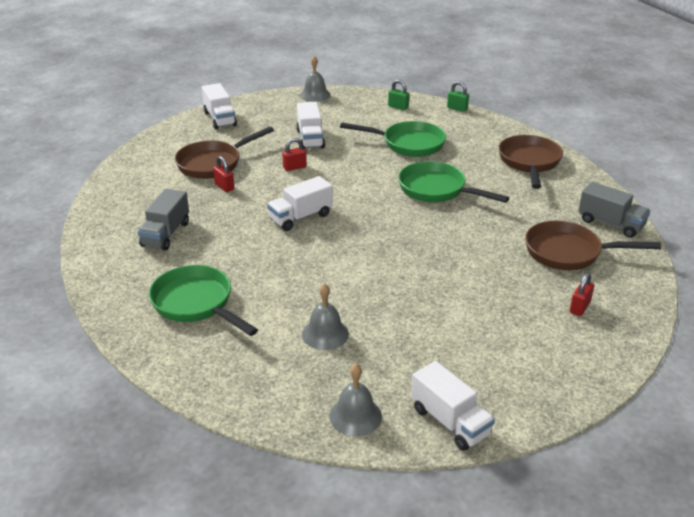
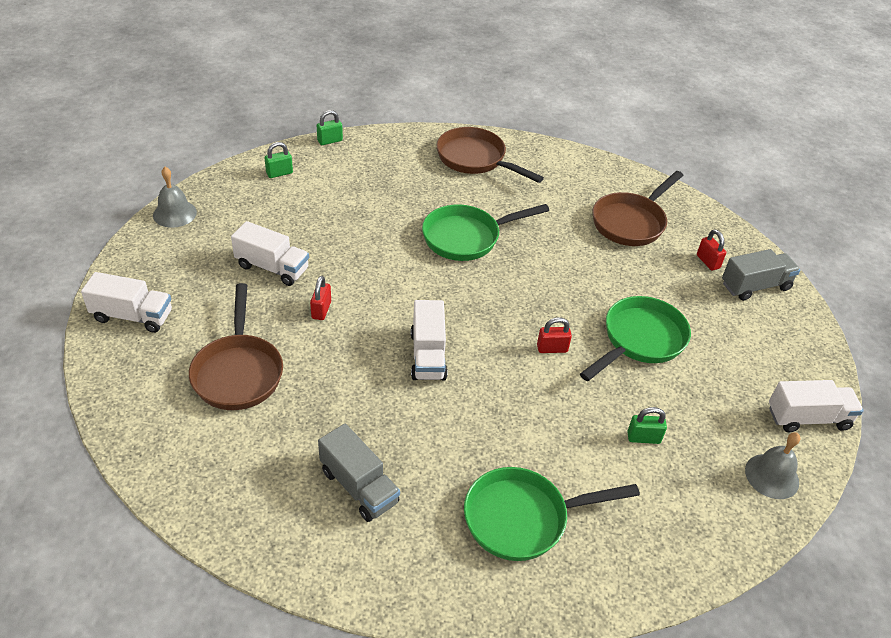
camera: 60 degrees left, 10 degrees up
red padlock [213,156,234,192] -> red padlock moved to [537,317,572,353]
grey bell [302,284,349,350] -> green padlock [627,407,667,444]
green pan [340,121,446,157] -> green pan moved to [580,296,691,381]
grey truck [578,182,650,238] -> grey truck moved to [722,249,800,301]

